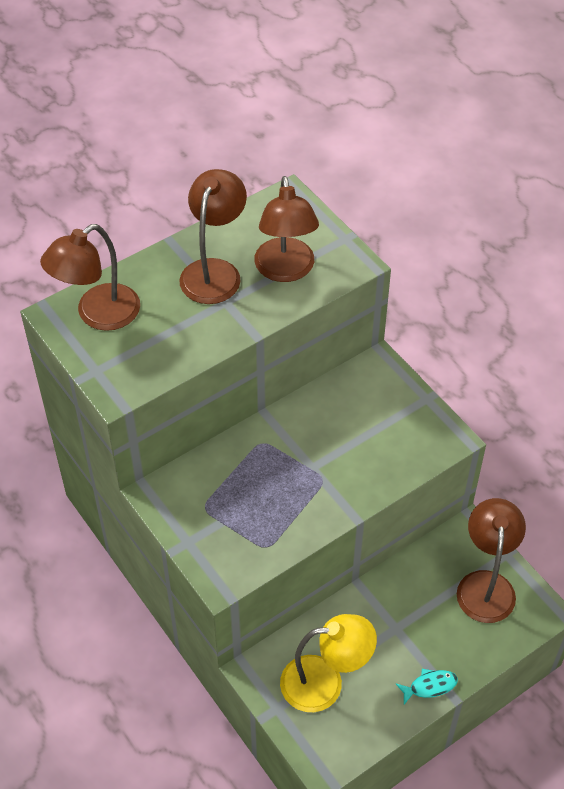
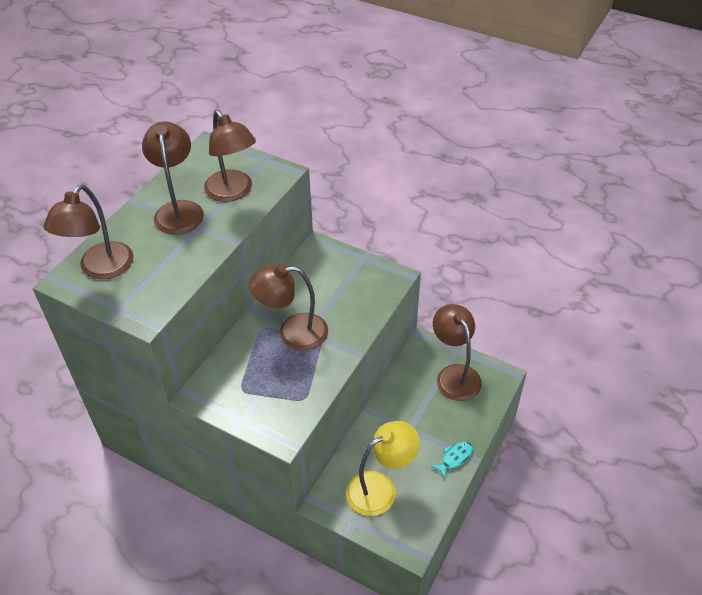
camera: 25 degrees left, 5 degrees down
none -> brown lamp [248,264,328,350]

